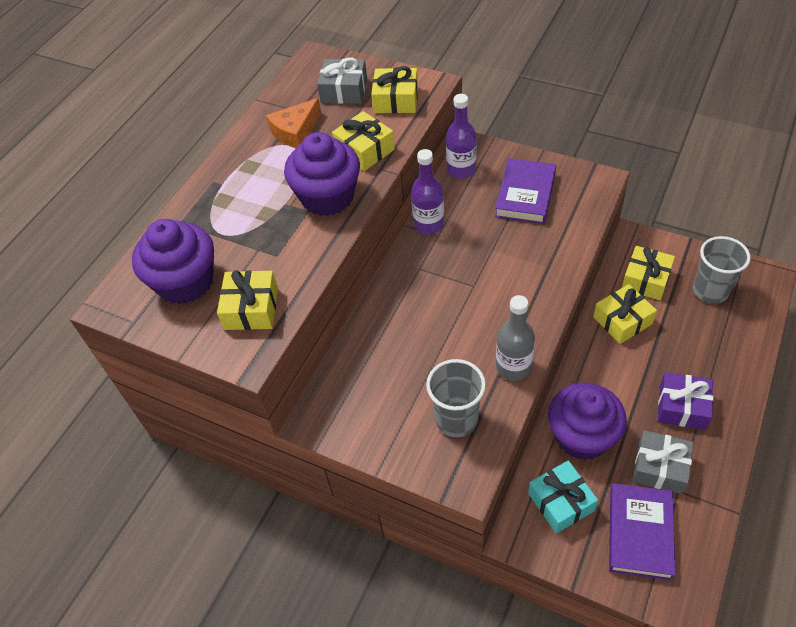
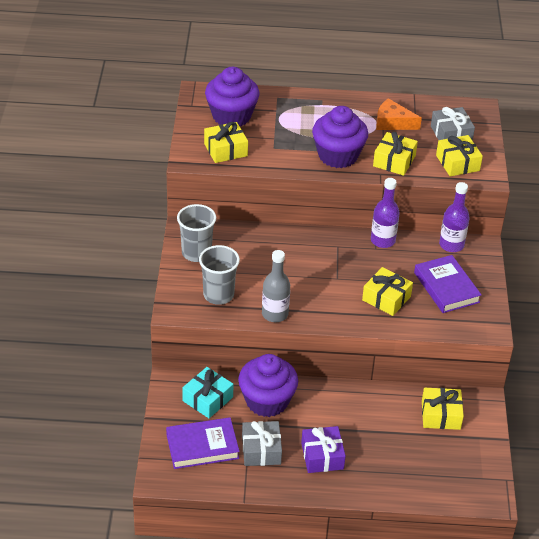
camera: 60 degrees right, 10 degrees down
purple book [495,158,556,224] -> purple book turned 75 degrees clockwise [414,255,482,313]
yellow gift [593,284,657,344] -> yellow gift moved to [362,267,413,316]
grey cup [693,236,751,303] -> grey cup moved to [177,204,216,262]

